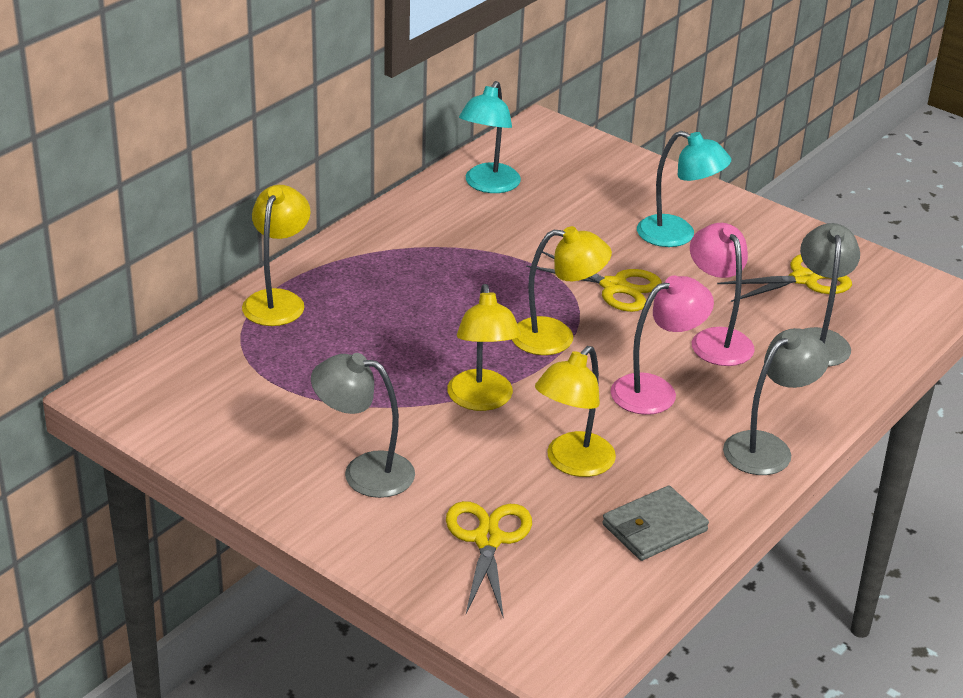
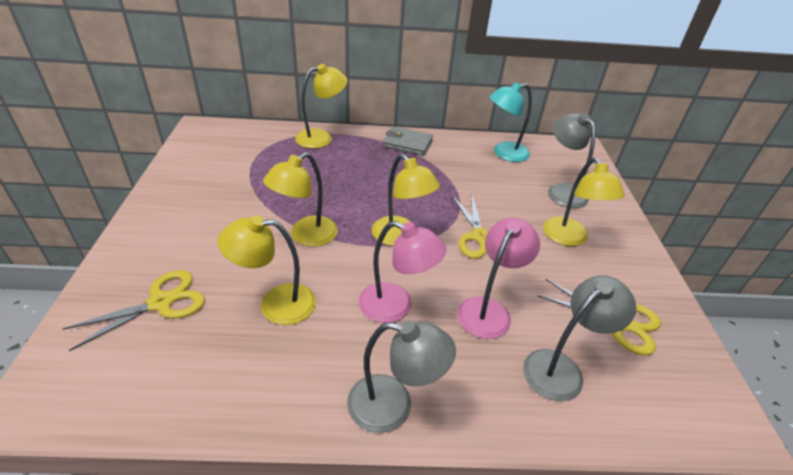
camera: 50 degrees right, 5 degrees up
grey lamp [311,353,415,498] -> grey lamp moved to [548,113,596,208]
grey wallet [602,486,709,561] -> grey wallet moved to [383,127,433,156]
turquoise lamp [637,131,731,247] -> yellow lamp [543,157,625,246]

